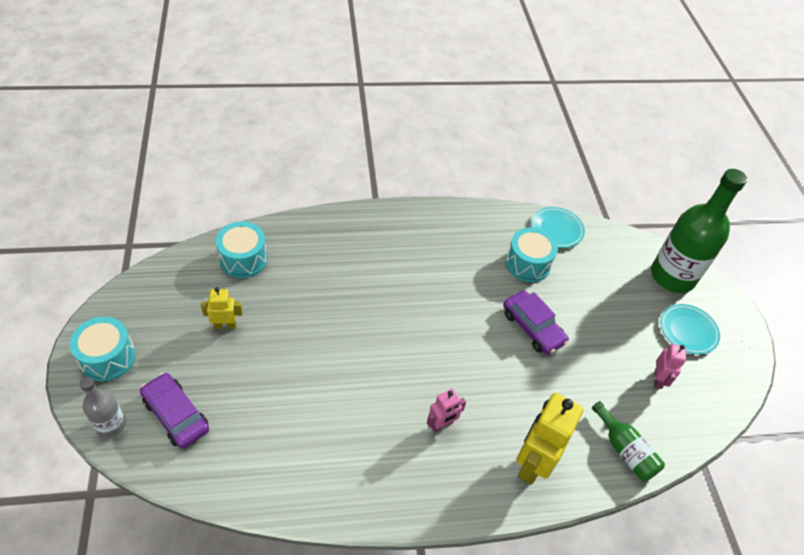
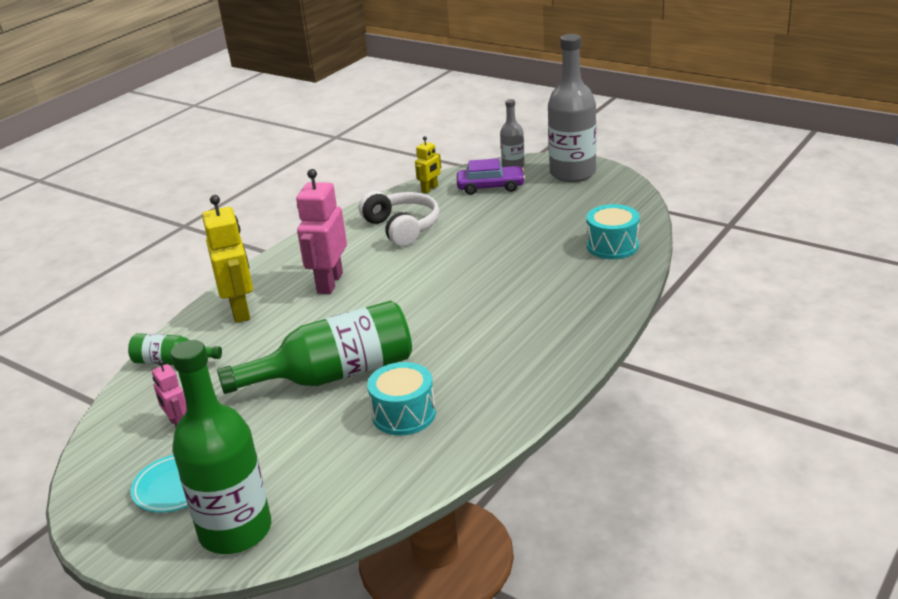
camera: 140 degrees right, 20 degrees down
turquoise drum [69,317,136,381] -> grey bottle [548,34,596,182]
yellow robot [201,287,242,329] -> yellow robot moved to [415,136,441,194]
pink robot [427,389,466,432] -> pink robot [296,169,347,294], size x1.90
purple car [503,290,569,355] -> green bottle [217,301,412,394]
turquoise plate [531,207,585,248] -> none
none -> white headphones [359,191,440,247]

